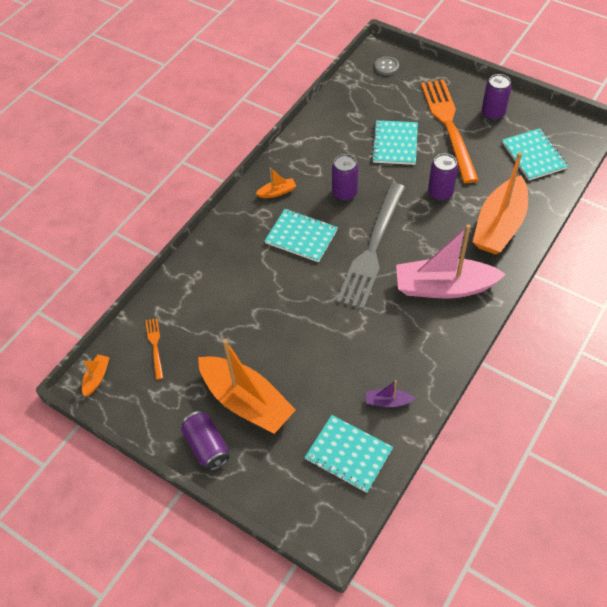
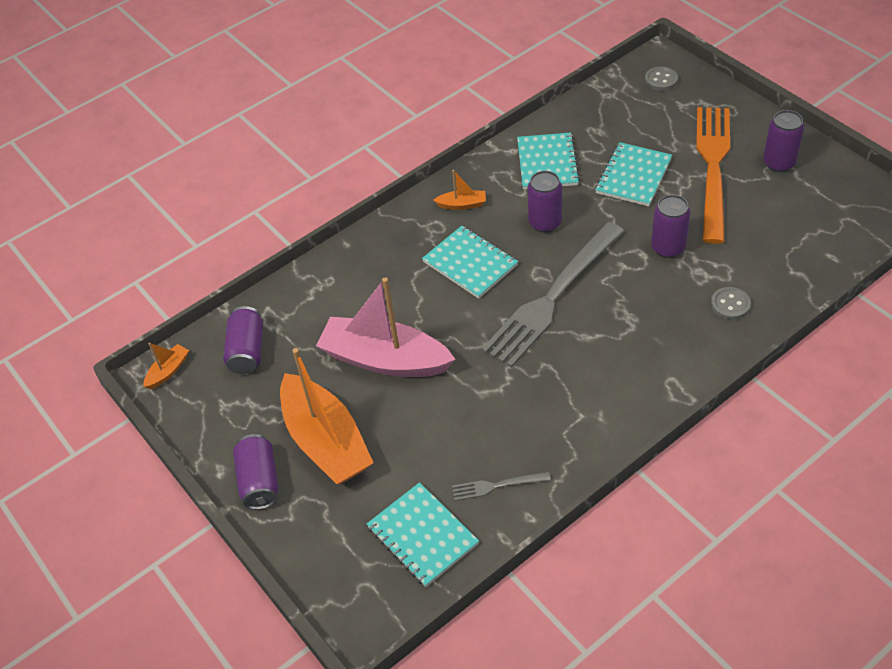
camera: 20 degrees right, 5 degrees down
orange fork [146,318,163,380] -> purple can [223,306,263,374]
purple boat [366,380,415,408] -> grey fork [452,472,551,501]
pink boat [396,224,506,298] -> pink boat moved to [316,278,455,377]
orange boat [473,152,528,255] -> grey button [711,287,751,320]
turquoise notebook [502,128,568,180] -> turquoise notebook moved to [517,133,580,189]

